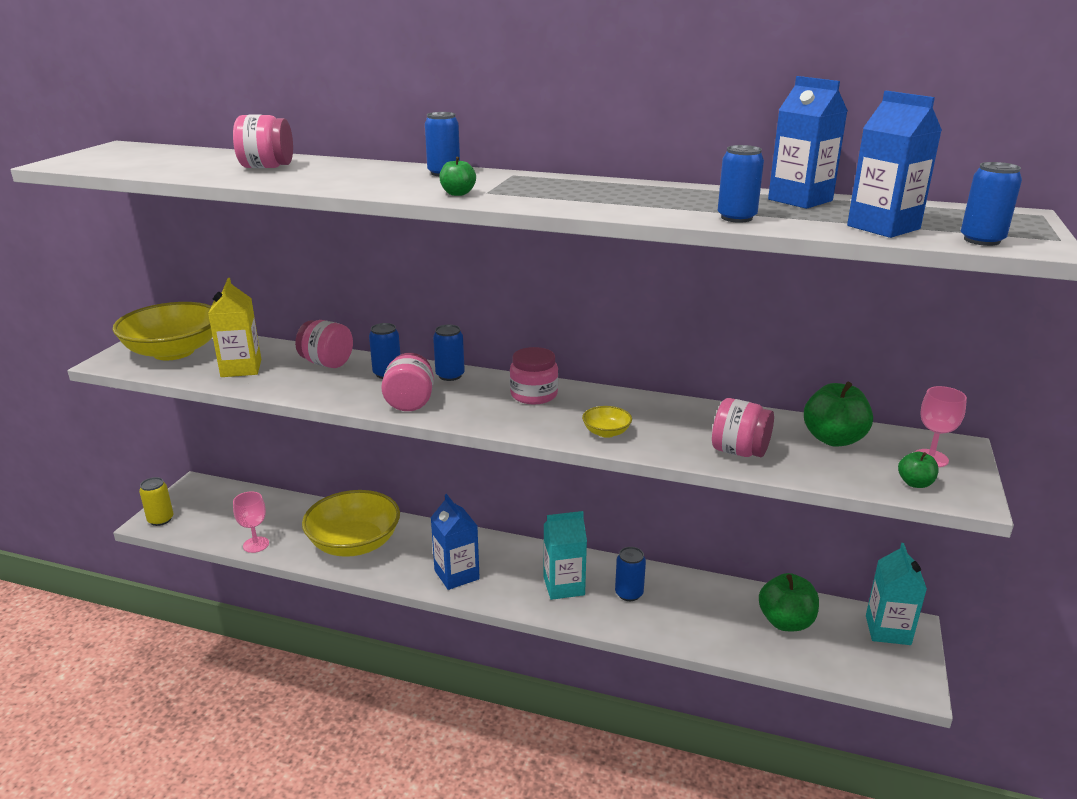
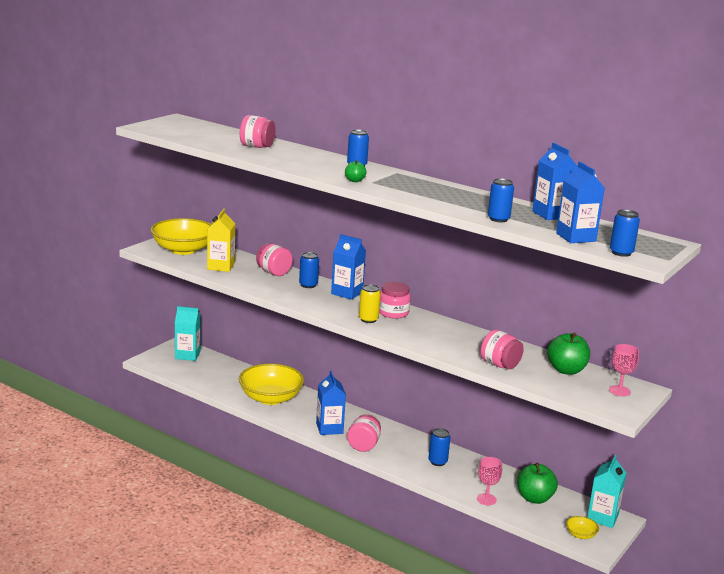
camera: 15 degrees right, 5 degrees down
yellow can [139,477,174,526] -> yellow can moved to [359,284,381,323]
pink goblet [233,491,269,553] -> pink goblet moved to [477,457,502,505]
pink jar [381,353,434,411] -> pink jar moved to [347,414,381,452]
blue can [433,325,465,381] -> blue carton [331,234,366,300]
turquoise carton [544,511,587,600] -> turquoise carton moved to [175,306,201,361]
yellow bowl [582,406,632,438] -> yellow bowl moved to [566,516,599,539]
green apple [898,452,939,488] -> none

